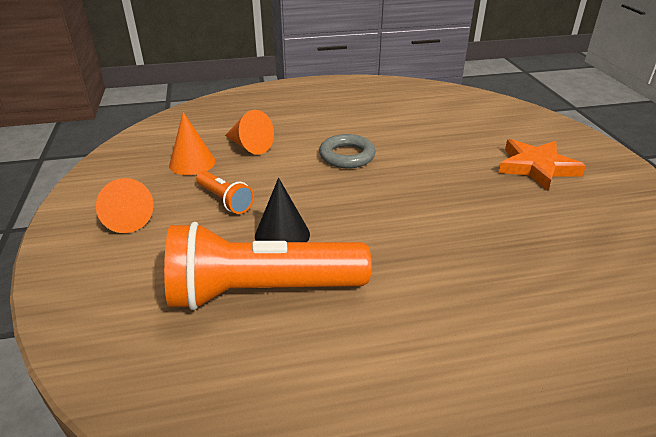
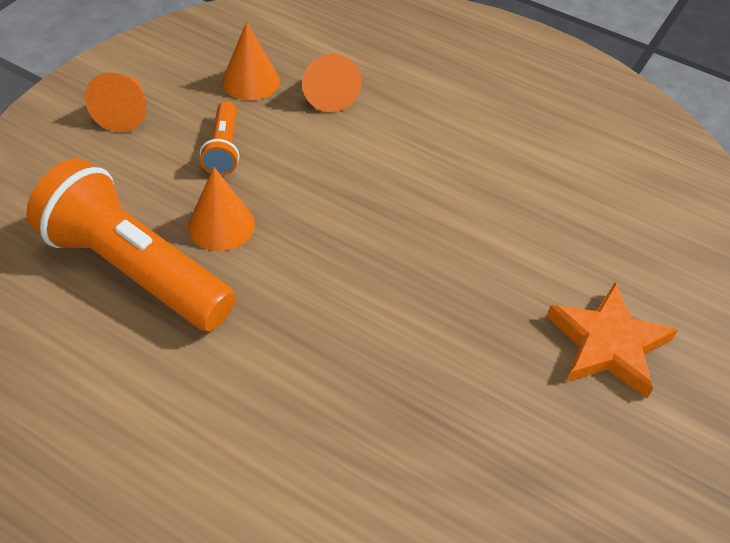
camera: 40 degrees right, 15 degrees up
black cone [255,178,310,242] -> orange cone [188,167,255,251]
grey ring [319,134,376,168] -> none

